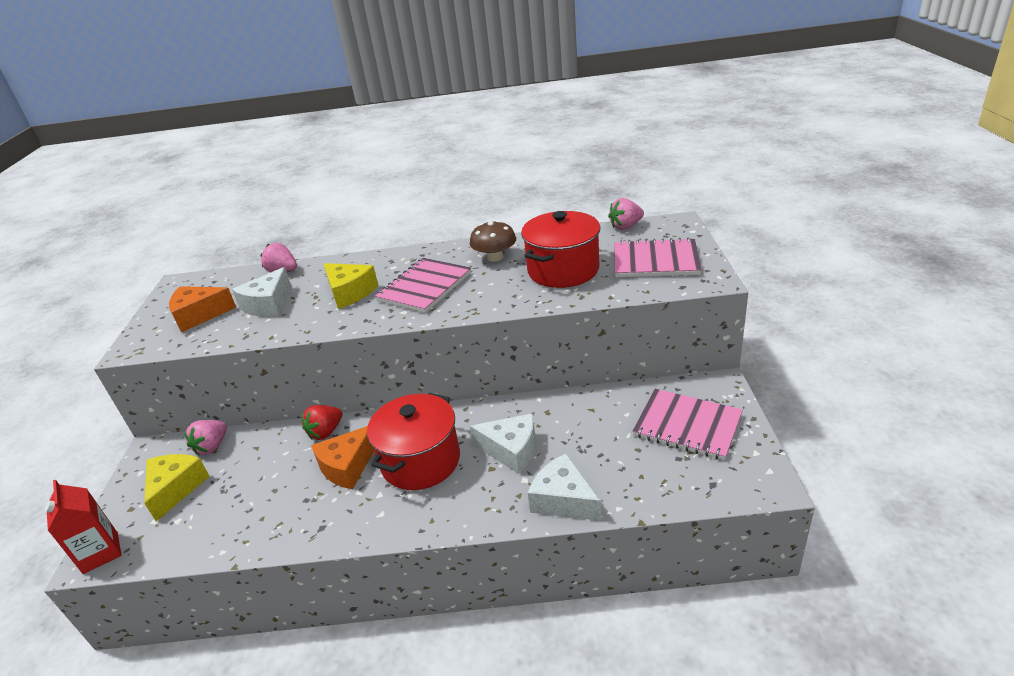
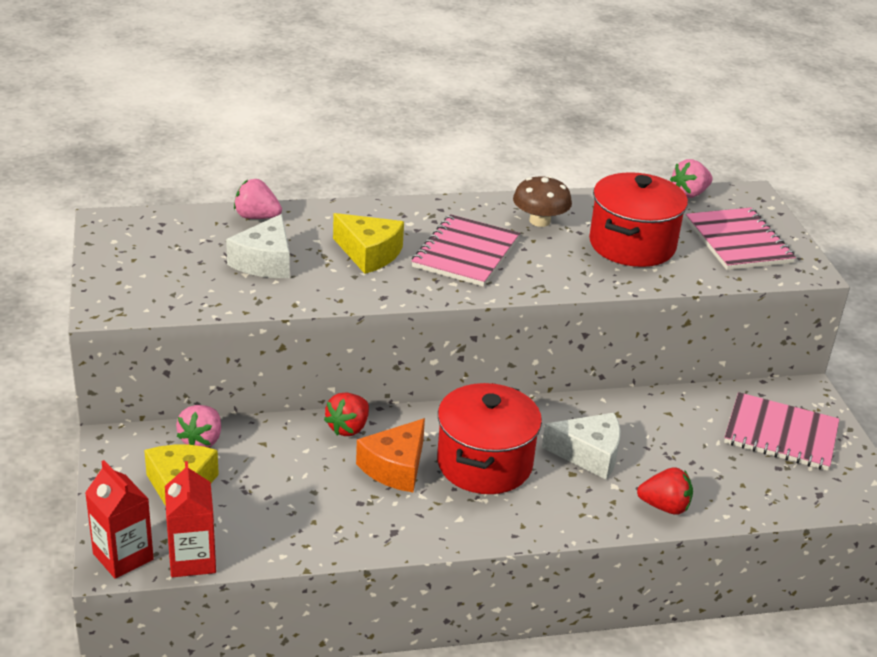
camera: 15 degrees left, 0 degrees up
orange cheese [169,286,237,332] -> none
white cheese [528,454,601,521] -> red strawberry [637,467,693,515]
pink notebook [614,238,702,277] -> pink notebook turned 75 degrees clockwise [686,207,796,270]
none -> red carton [165,461,216,577]

